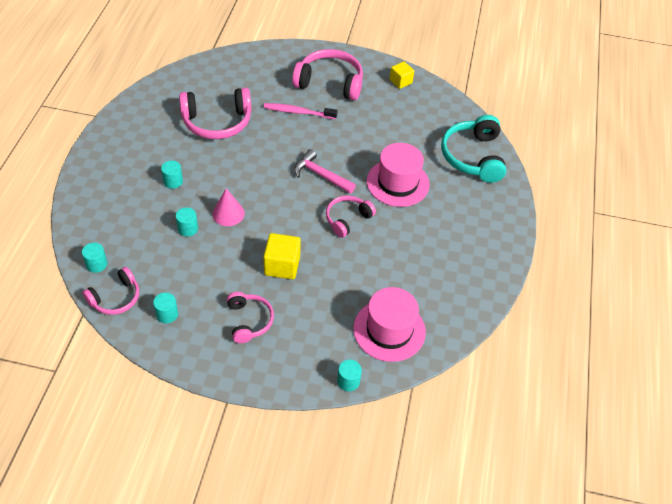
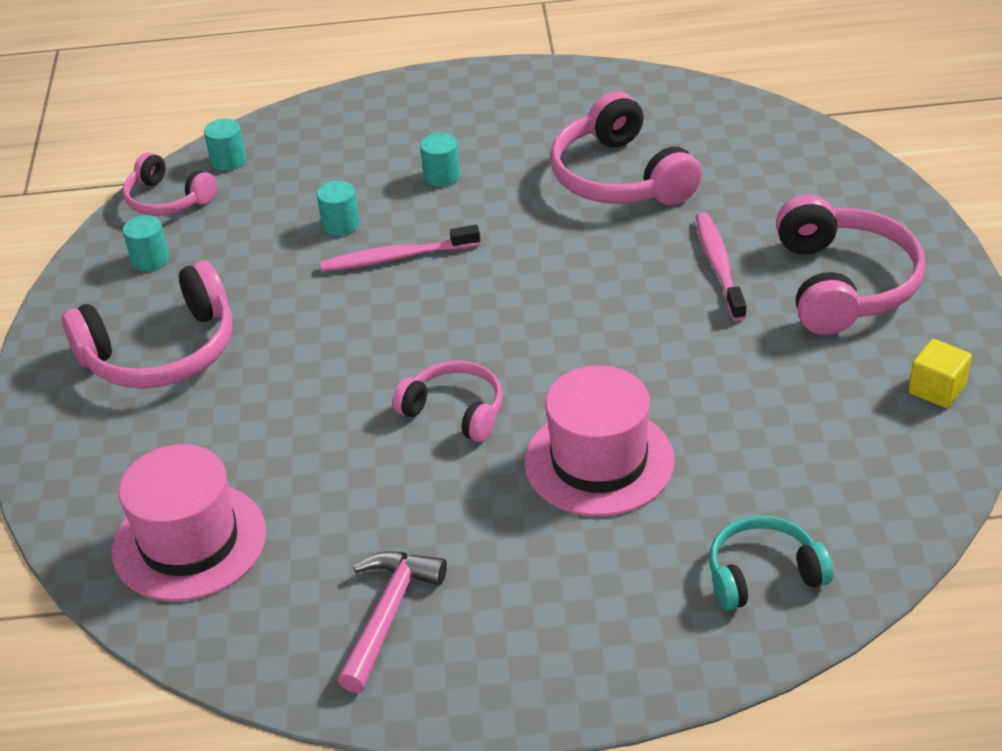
camera: 80 degrees right, 10 degrees down
pink cone [212,188,245,226] -> pink toothbrush [320,225,480,272]
pink headphones [227,292,274,343] -> pink headphones [62,260,232,389], size x1.65
yellow cube [263,233,301,279] -> none
pink hammer [294,149,356,194] -> pink hammer moved to [337,551,447,693]
turquoise cylinder [337,360,362,391] -> none
turquoise headphones [441,115,506,183] -> turquoise headphones [709,516,833,610], size x0.60

